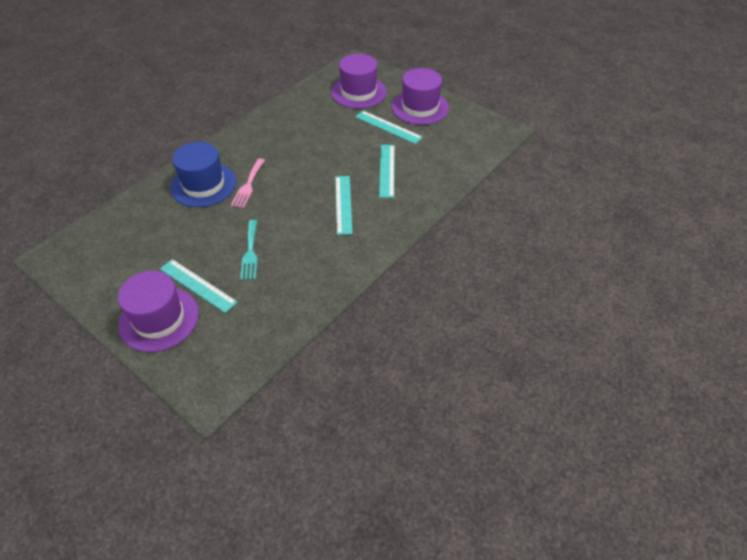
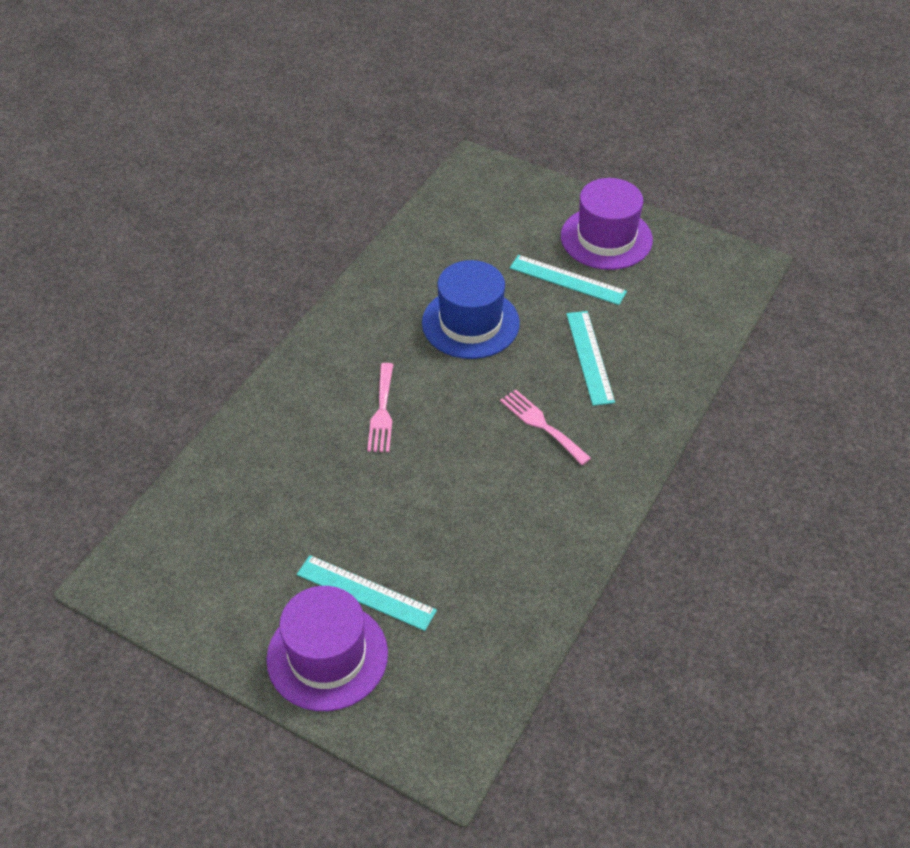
camera: 10 degrees left, 0 degrees up
blue hat [170,142,236,207] -> blue hat moved to [422,260,520,359]
turquoise fork [240,220,258,280] -> none
purple hat [331,54,387,109] -> none
turquoise ruler [335,176,353,235] -> pink fork [500,389,591,465]

